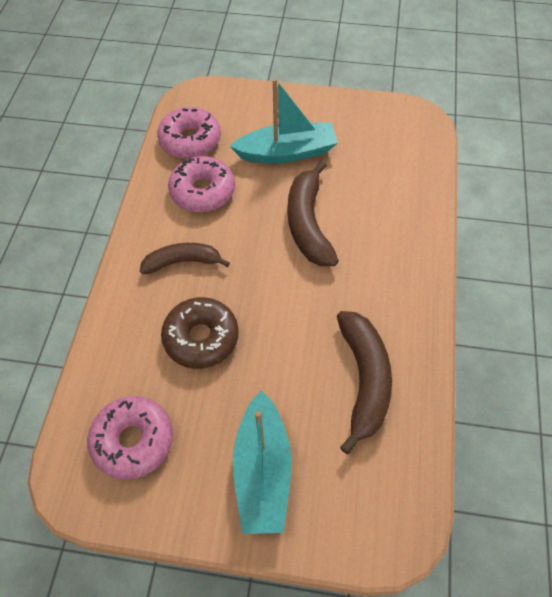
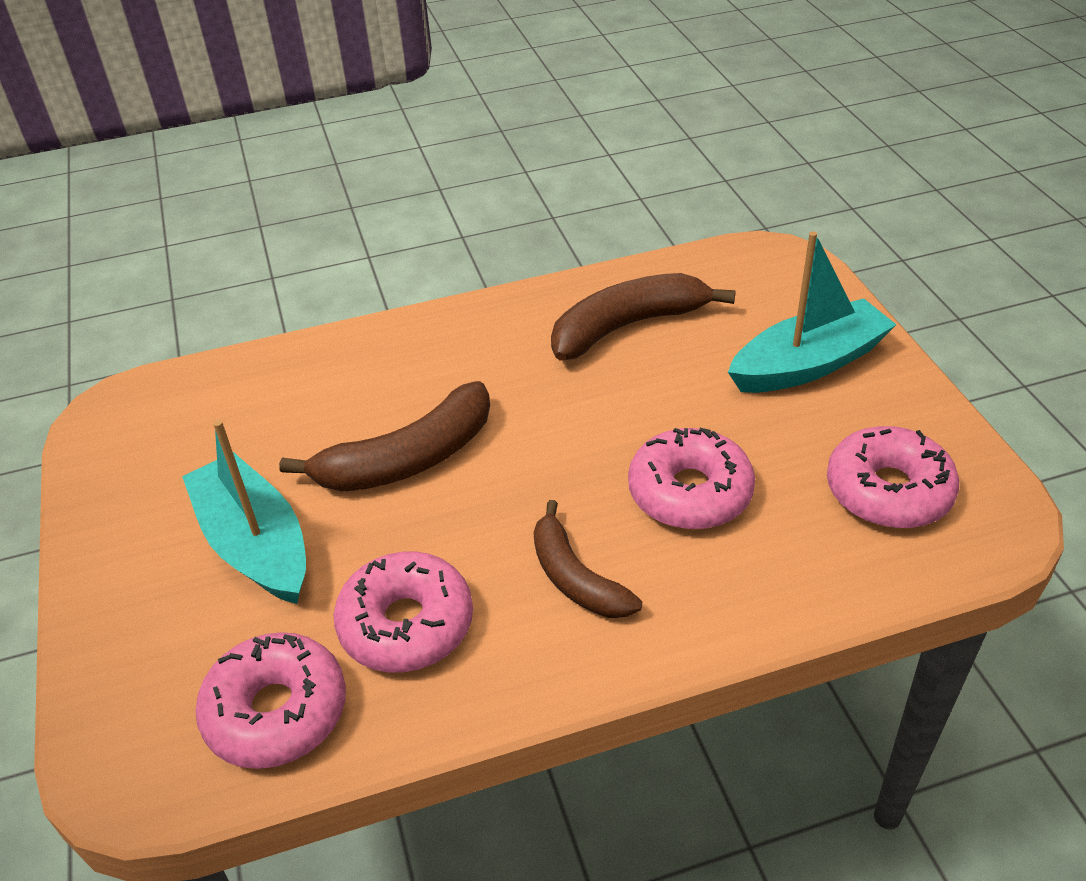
camera: 115 degrees left, 15 degrees down
brown donut [161,297,239,369] -> pink donut [628,428,755,530]

